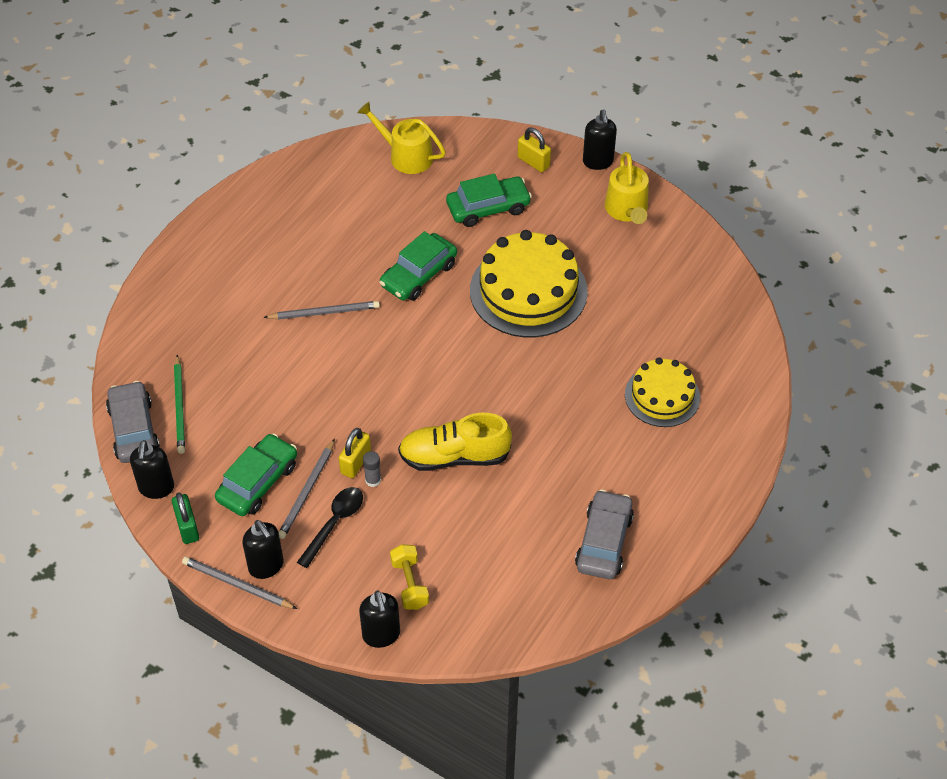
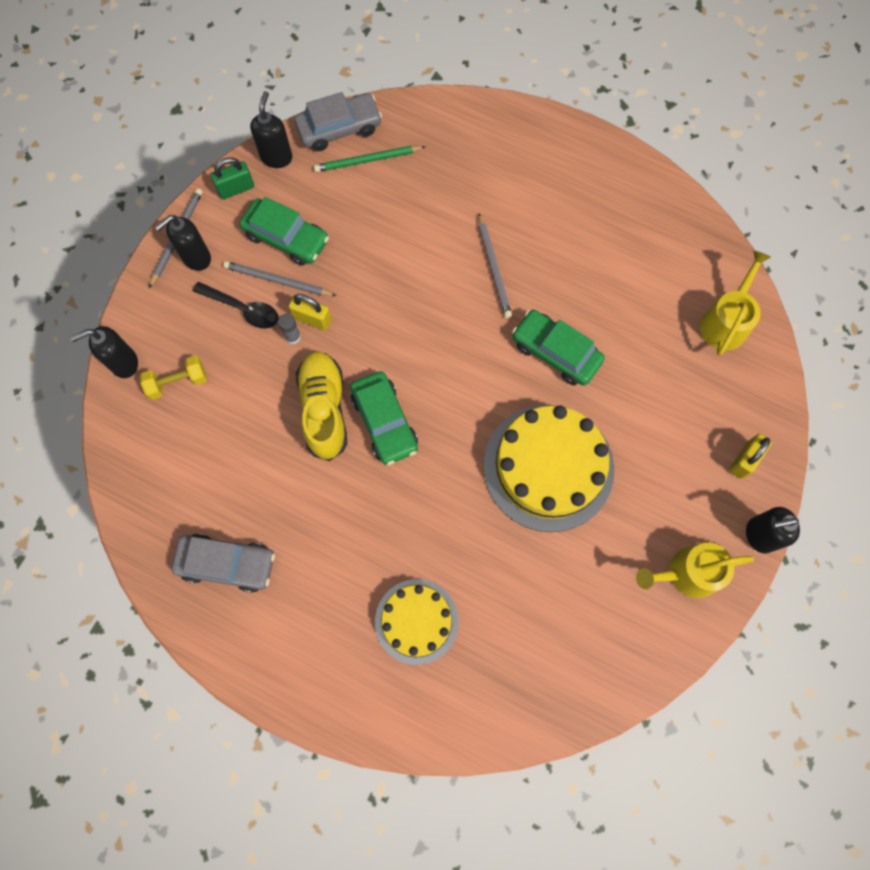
camera: 85 degrees right, 20 degrees up
black soap dispenser [130,440,174,499] -> black soap dispenser turned 105 degrees clockwise [250,91,292,168]
green car [446,173,532,227] -> green car moved to [350,371,418,465]

